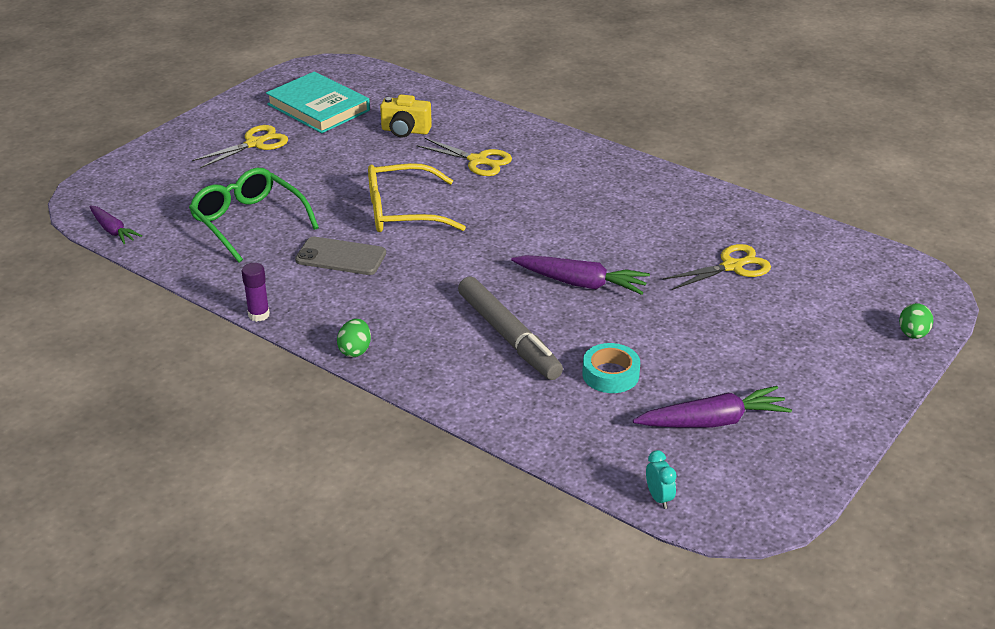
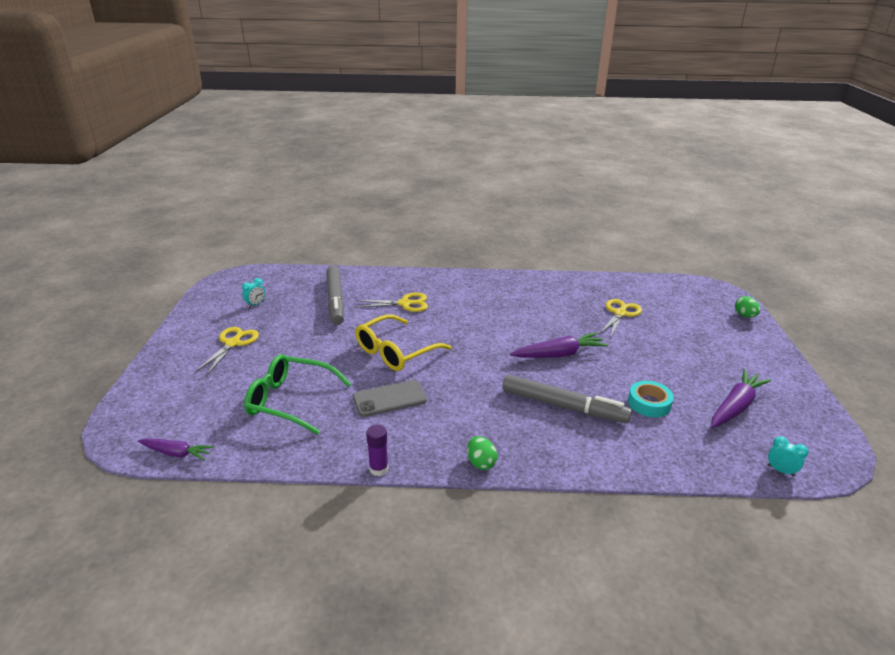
camera: 35 degrees left, 5 degrees down
turquoise book [266,71,370,133] -> turquoise clock [242,278,265,308]
yellow camera [380,95,432,137] -> grey marker [326,266,344,325]

